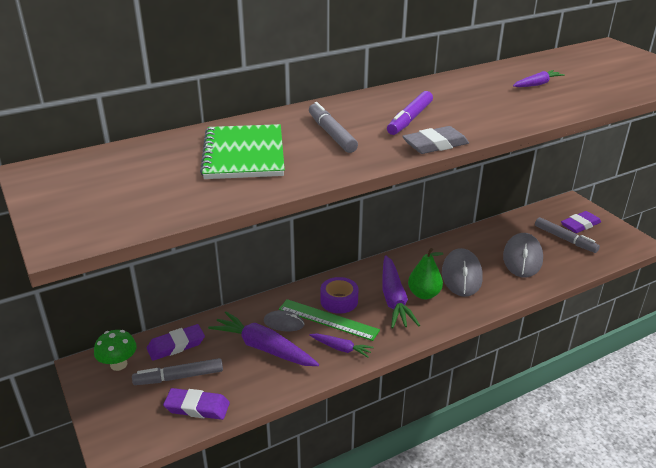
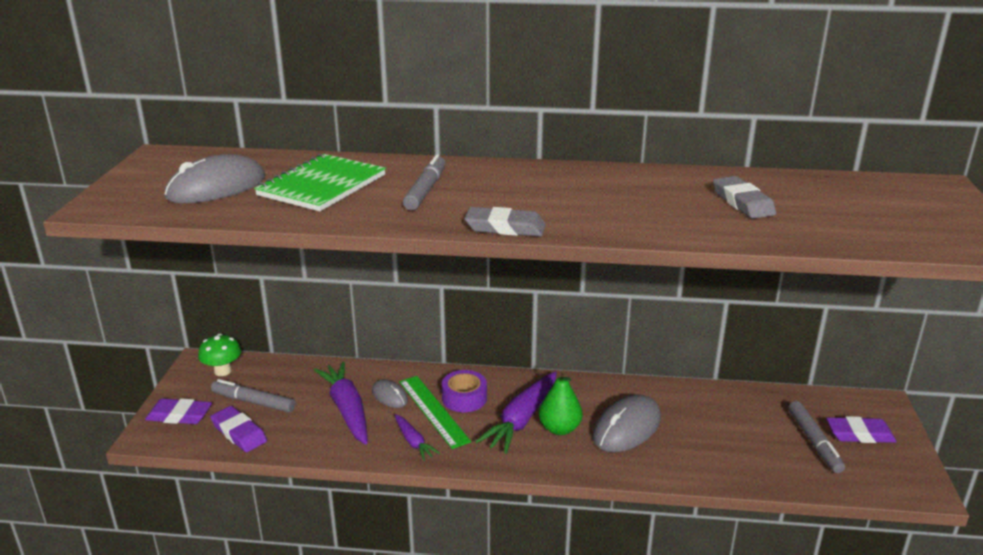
camera: 35 degrees right, 5 degrees down
purple eraser [147,324,205,361] -> purple eraser moved to [145,398,212,424]
purple marker [387,91,433,135] -> none
grey mouse [503,233,543,278] -> grey mouse moved to [164,154,265,203]
purple carrot [513,70,565,87] -> grey eraser [713,176,776,219]

